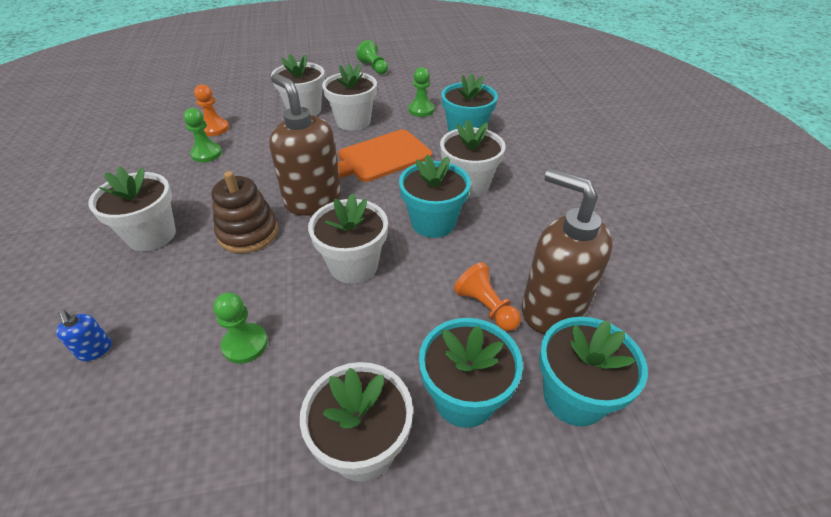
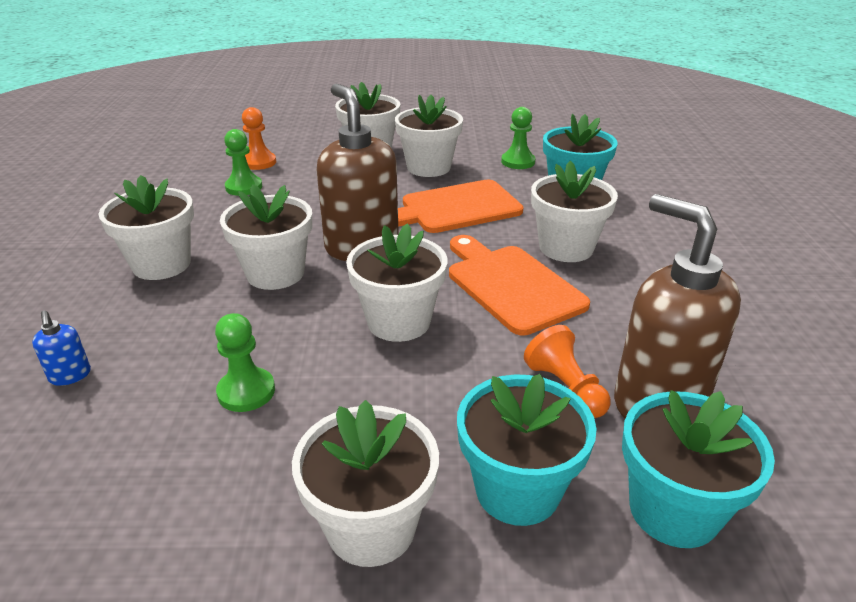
camera: 10 degrees right, 10 degrees down
brown stacking toy [212,171,278,253] -> white flower pot [220,184,312,290]
green pawn [356,40,388,74] -> none
turquoise flower pot [399,154,471,238] -> orange cutting board [449,235,590,336]

